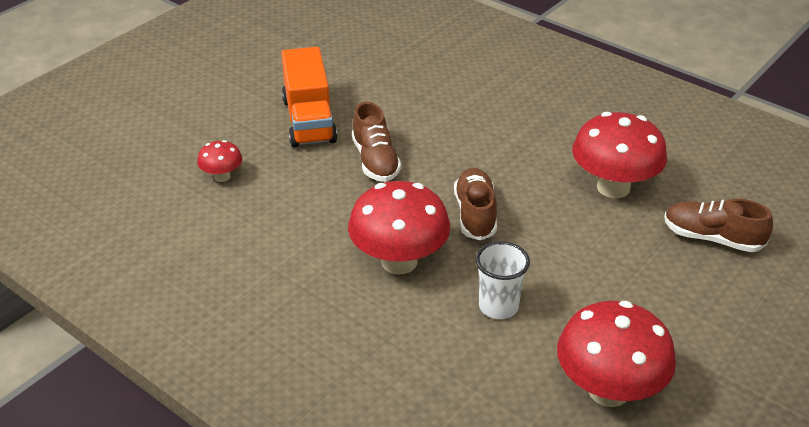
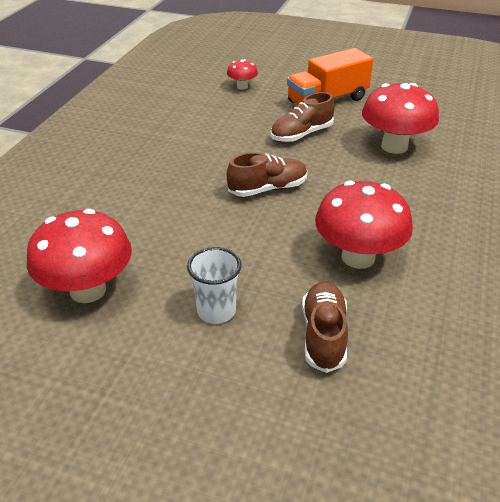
camera: 70 degrees right, 0 degrees up
red mushroom [348,181,450,275] -> red mushroom moved to [362,83,439,154]
white cup [475,241,530,319] -> white cup moved to [187,247,241,324]

